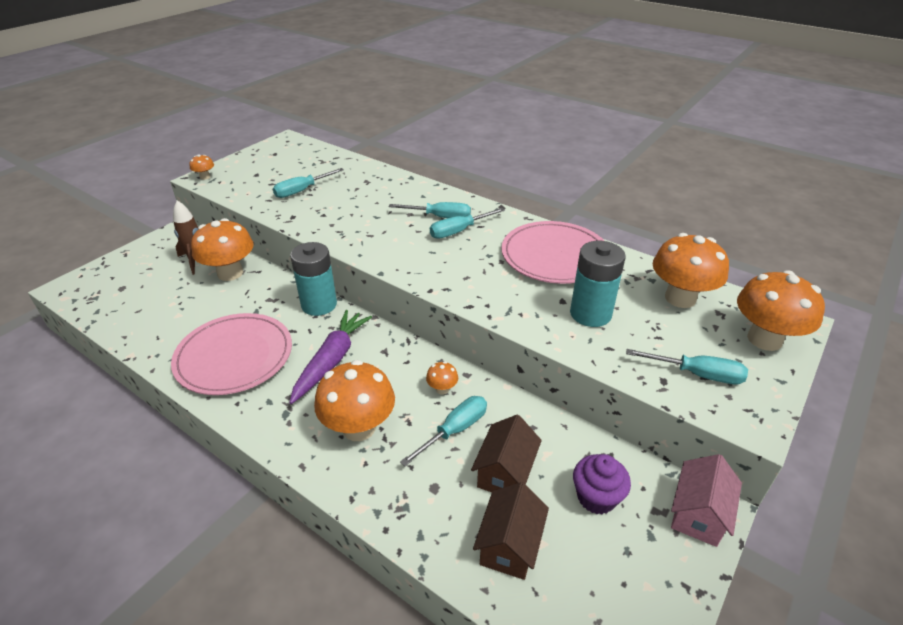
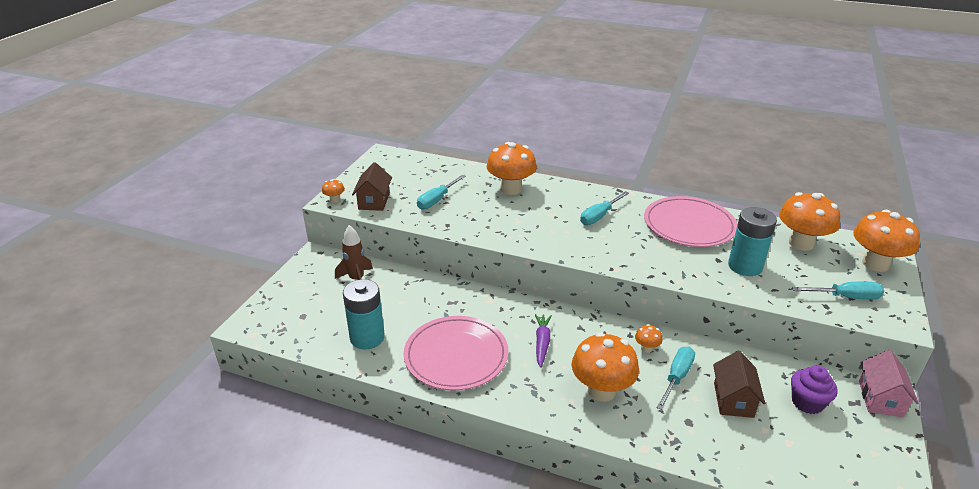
camera: 15 degrees left, 5 degrees down
orange mushroom [191,218,254,281] -> orange mushroom moved to [487,142,537,195]
purple carrot [289,310,372,404] -> purple carrot [535,314,552,368], size x0.64
turquoise battery [290,242,337,316] -> turquoise battery moved to [343,279,385,350]
turquoise screwdriver [389,202,471,218] -> none
brown house [473,482,549,580] -> brown house moved to [352,162,392,211]

